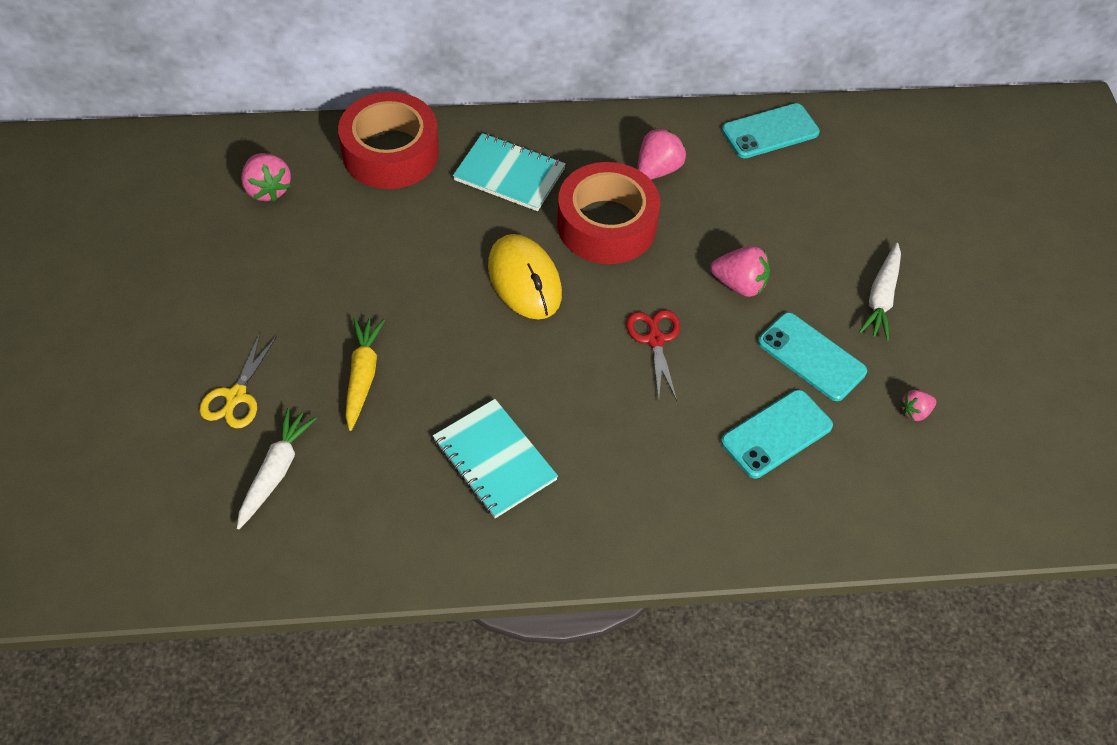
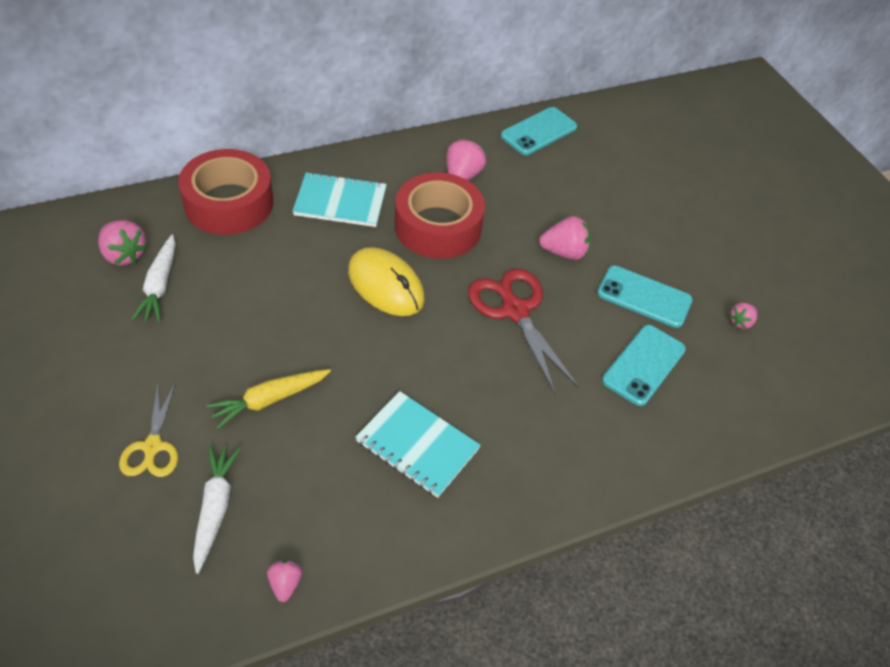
camera: 20 degrees left, 5 degrees down
yellow carrot [345,318,385,431] -> yellow carrot turned 105 degrees counterclockwise [206,369,331,429]
red scissors [626,310,680,401] -> red scissors [468,269,579,394], size x1.61
white carrot [859,243,901,341] -> white carrot moved to [131,234,176,322]
none -> pink strawberry [267,559,302,602]

